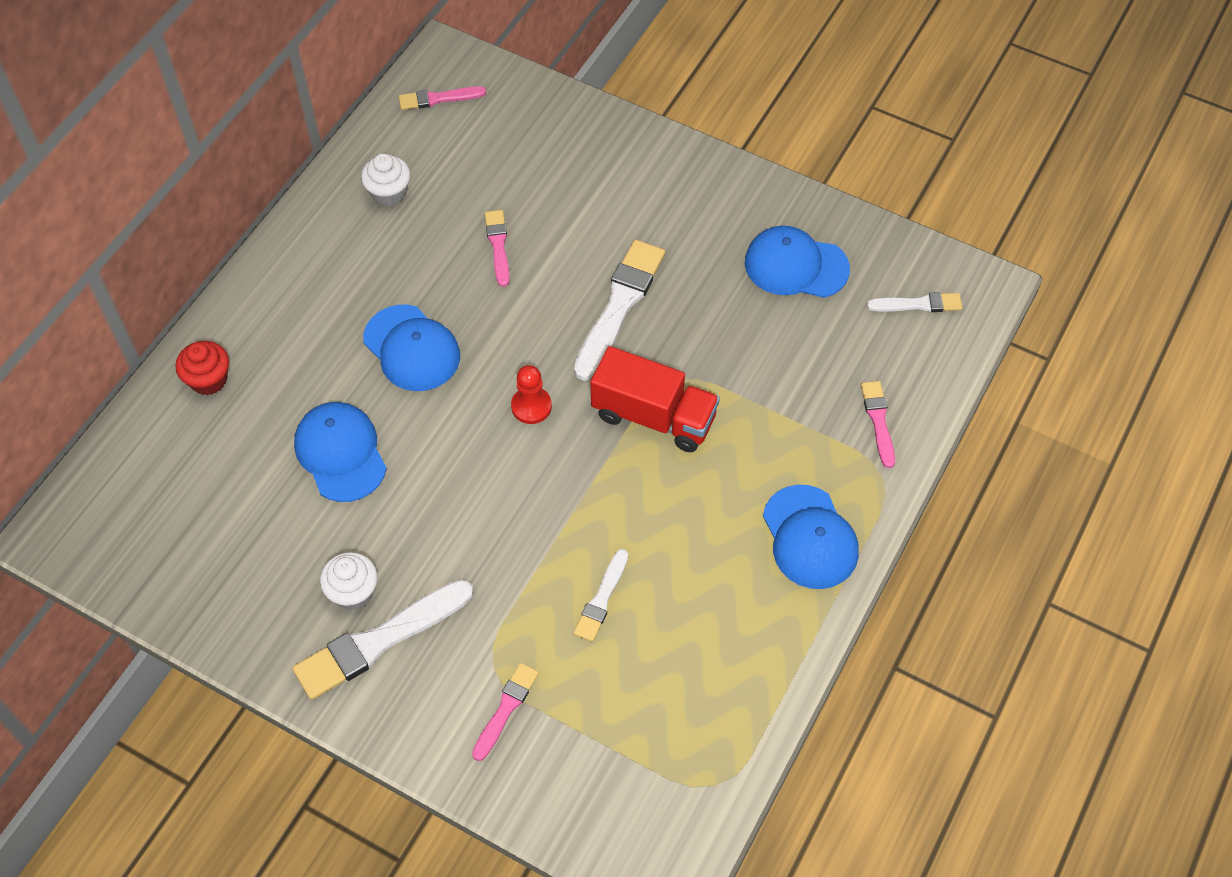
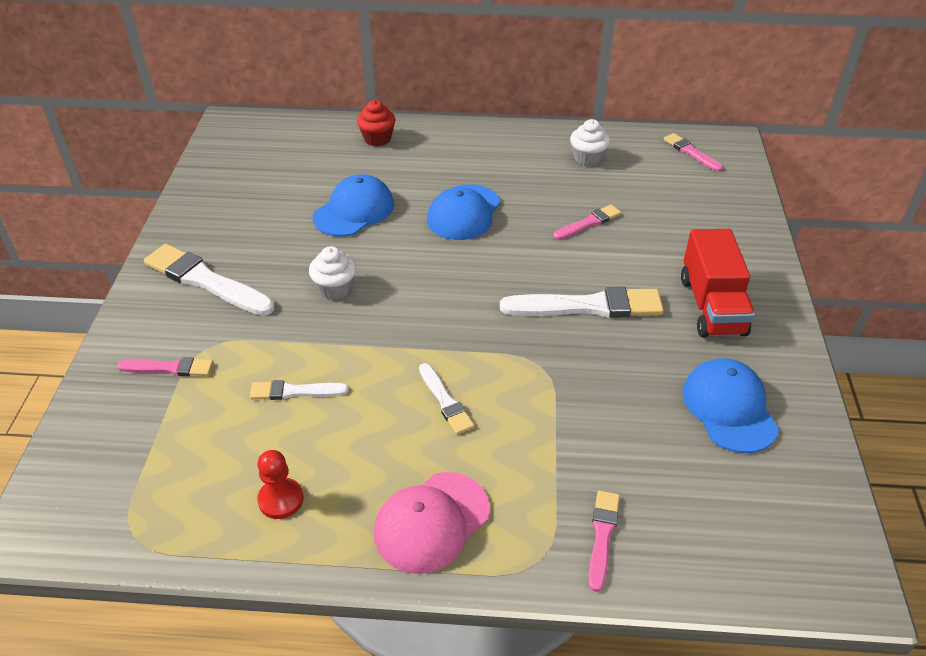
camera: 65 degrees right, 15 degrees down
white cupcake [320,552,377,610] -> white cupcake moved to [309,246,356,300]
red pawn [511,365,552,424] -> red pawn moved to [257,450,304,519]
red truck [590,346,720,452] -> red truck moved to [681,229,755,337]
blue cap [763,485,859,589] -> pink cap [374,472,490,574]
pink brush [861,381,895,468] -> pink brush turned 45 degrees counterclockwise [588,491,620,592]
white brush [867,292,962,312] -> white brush moved to [419,363,474,435]

